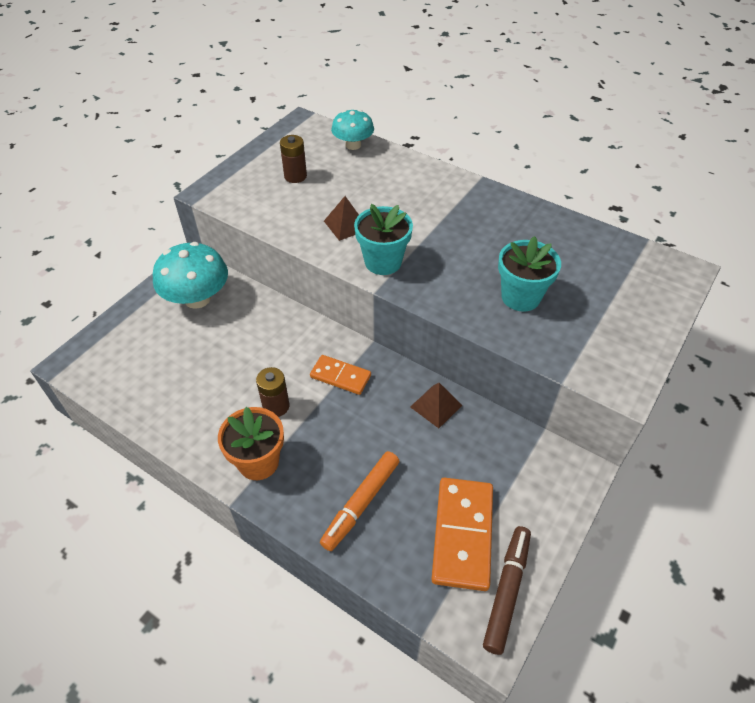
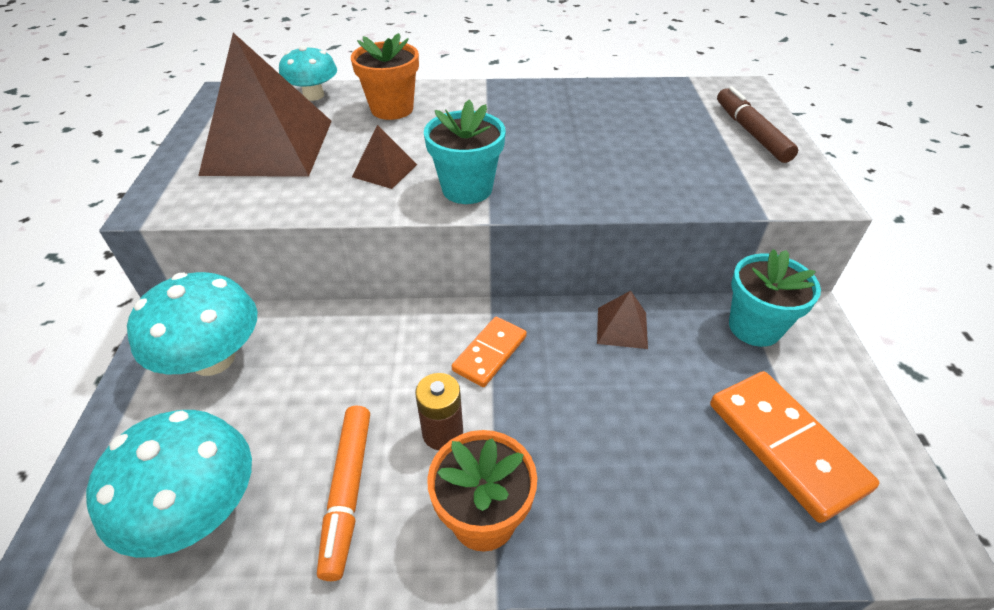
camera: 35 degrees left, 5 degrees down
brown battery [280,135,307,183] -> brown pyramid [198,33,332,177]
orange domino [310,355,371,395] -> orange domino turned 45 degrees counterclockwise [452,317,527,387]
orange marker [320,451,399,551] -> orange marker moved to [317,405,370,581]
brown marker [483,526,531,655] -> brown marker moved to [717,86,798,163]
turquoise flower pot [498,236,561,312] -> turquoise flower pot moved to [729,249,821,347]
none -> turquoise mushroom [86,410,252,558]
none -> orange flower pot [351,33,419,120]

